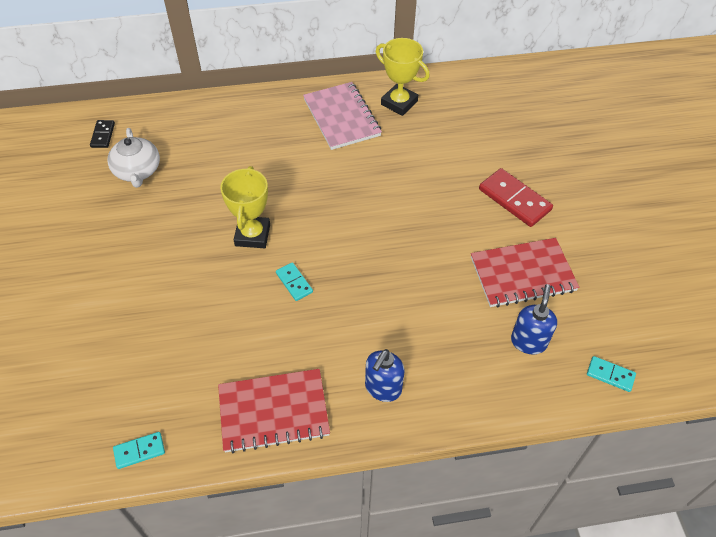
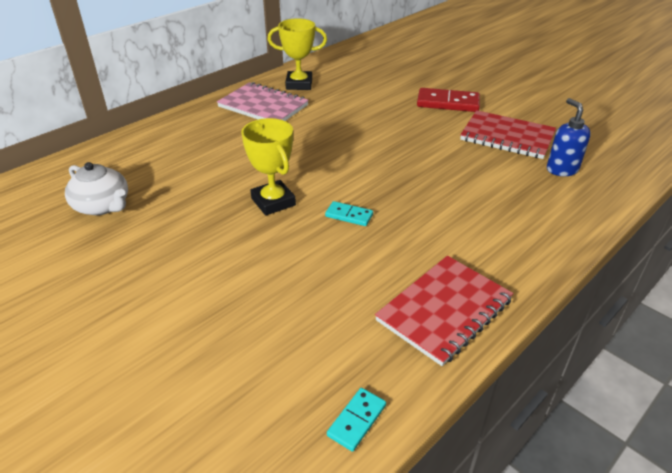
camera: 35 degrees left, 15 degrees down
black domino [90,120,115,148] -> none
blue soap dispenser [365,349,405,402] -> none
red notebook [471,238,579,307] -> red notebook turned 75 degrees clockwise [460,110,556,159]
turquoise domino [587,356,636,392] -> none

